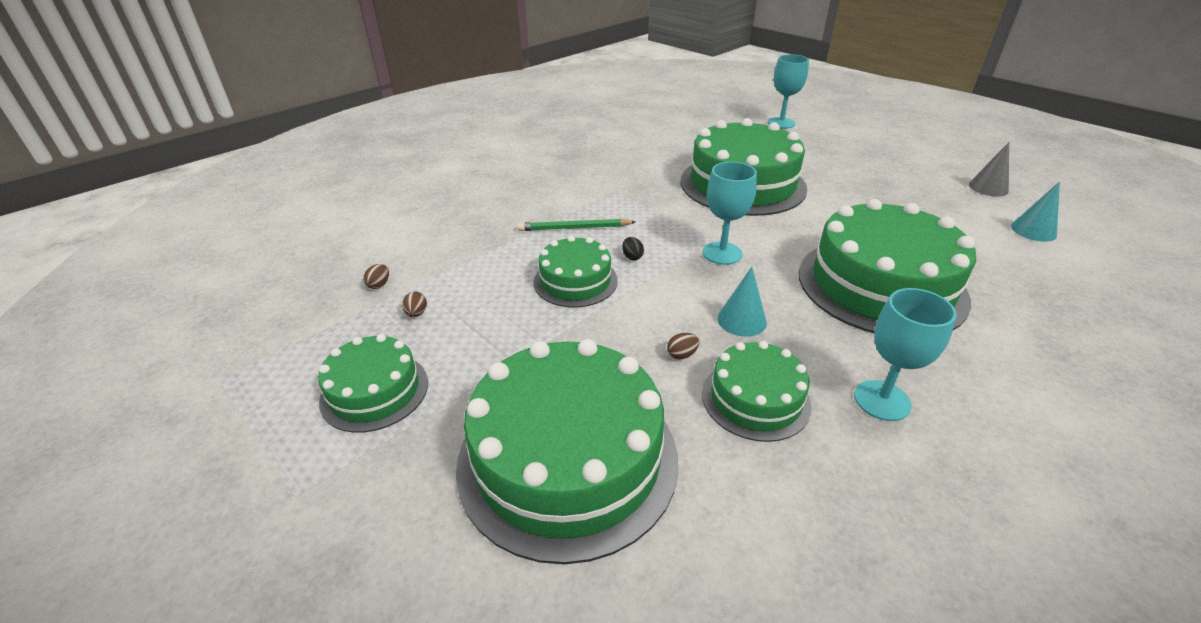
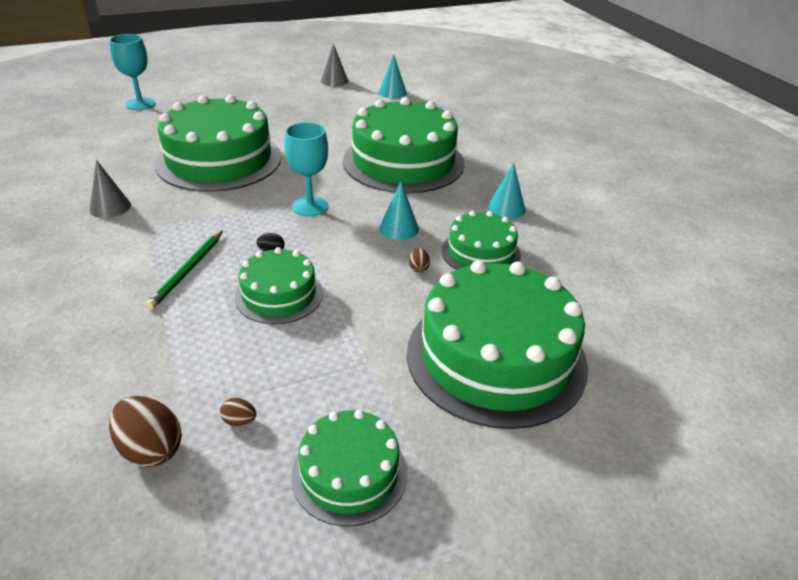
camera: 70 degrees left, 0 degrees up
brown egg [363,264,389,289] -> brown egg [109,396,182,467], size x2.06
turquoise goblet [854,288,957,421] -> turquoise cone [488,163,526,219]
none -> grey cone [89,160,131,218]

